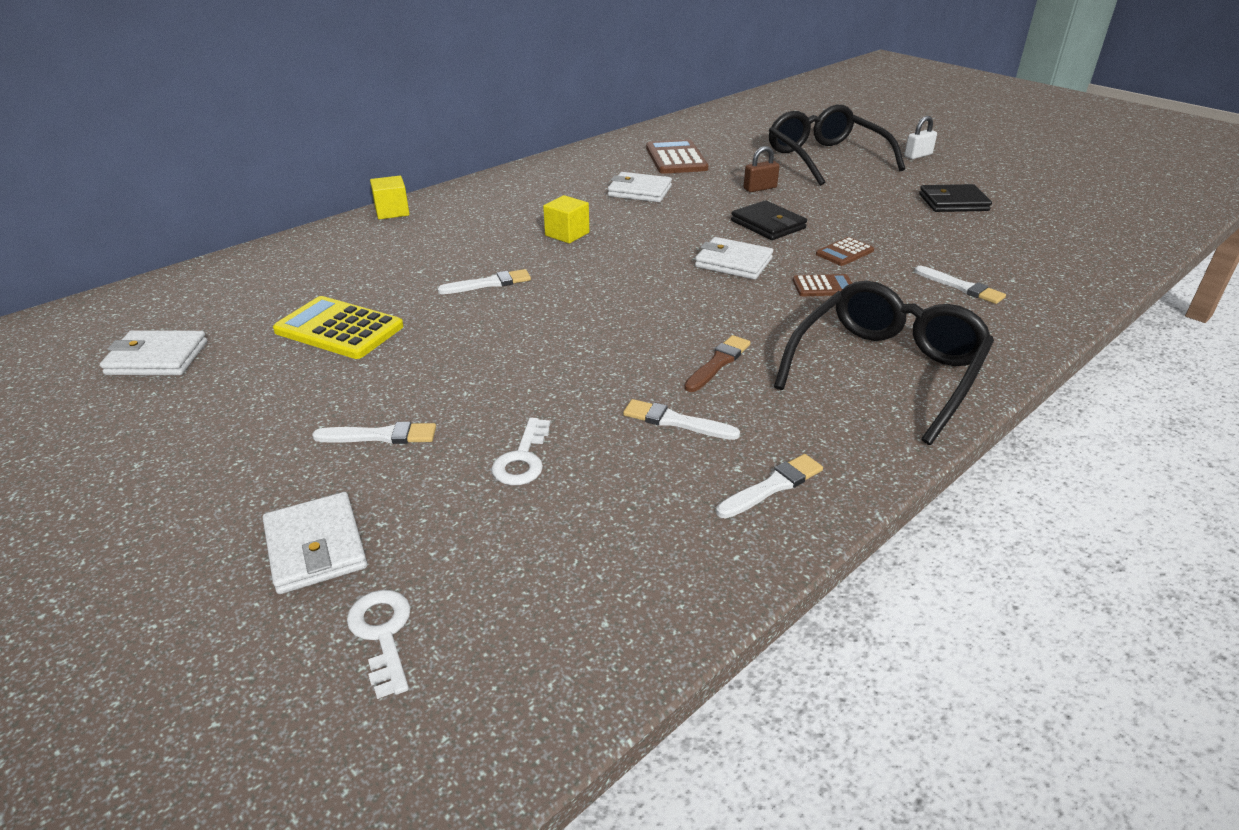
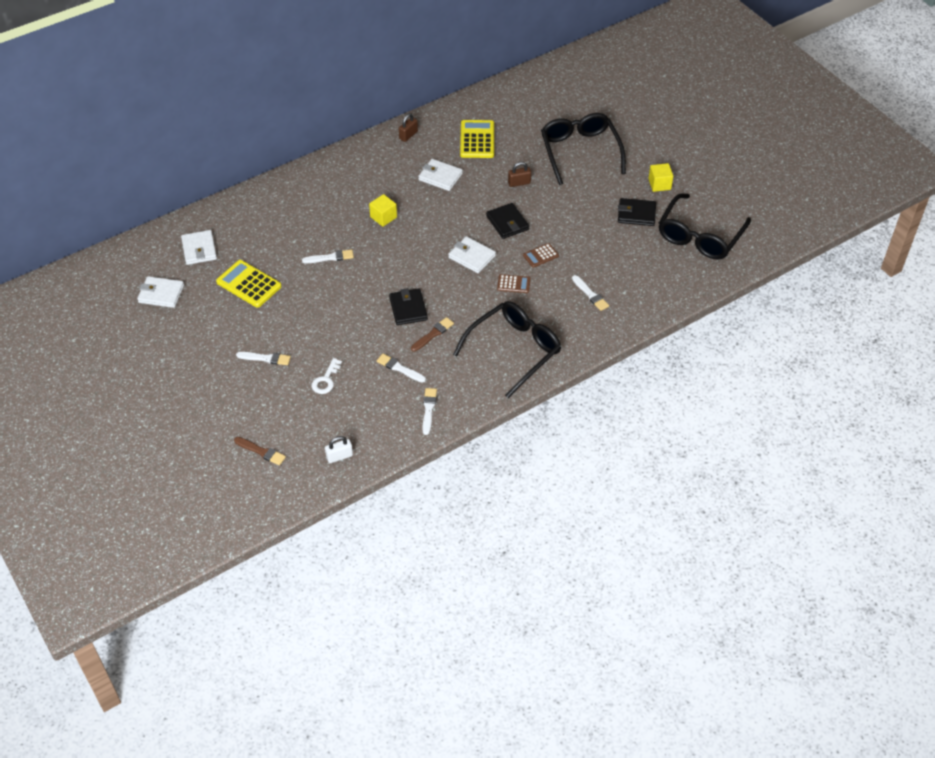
camera: 10 degrees right, 15 degrees up
white wallet [263,492,367,594] -> white wallet moved to [181,230,217,265]
white key [347,590,411,699] -> brown brush [234,437,286,465]
yellow cube [370,176,410,219] -> yellow cube moved to [648,163,673,192]
brown calculator [646,139,708,174] -> yellow calculator [460,120,494,158]
white brush [716,454,823,518] -> white brush turned 60 degrees counterclockwise [423,388,437,435]
white padlock [904,116,937,159] -> white padlock moved to [325,436,353,463]
none -> black wallet [389,288,428,325]
none -> brown padlock [399,113,418,142]
none -> black glasses [659,193,751,259]

